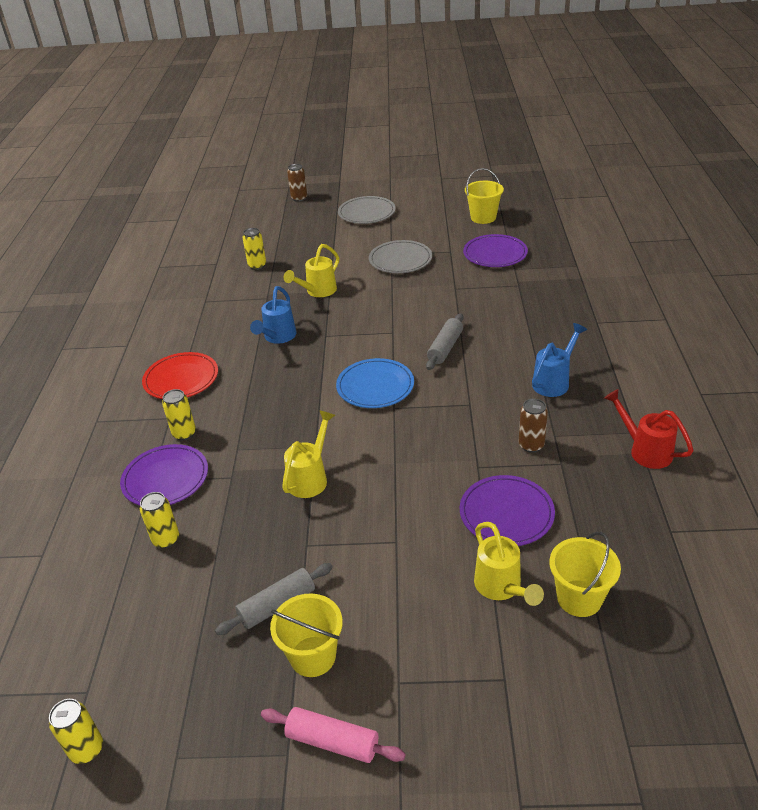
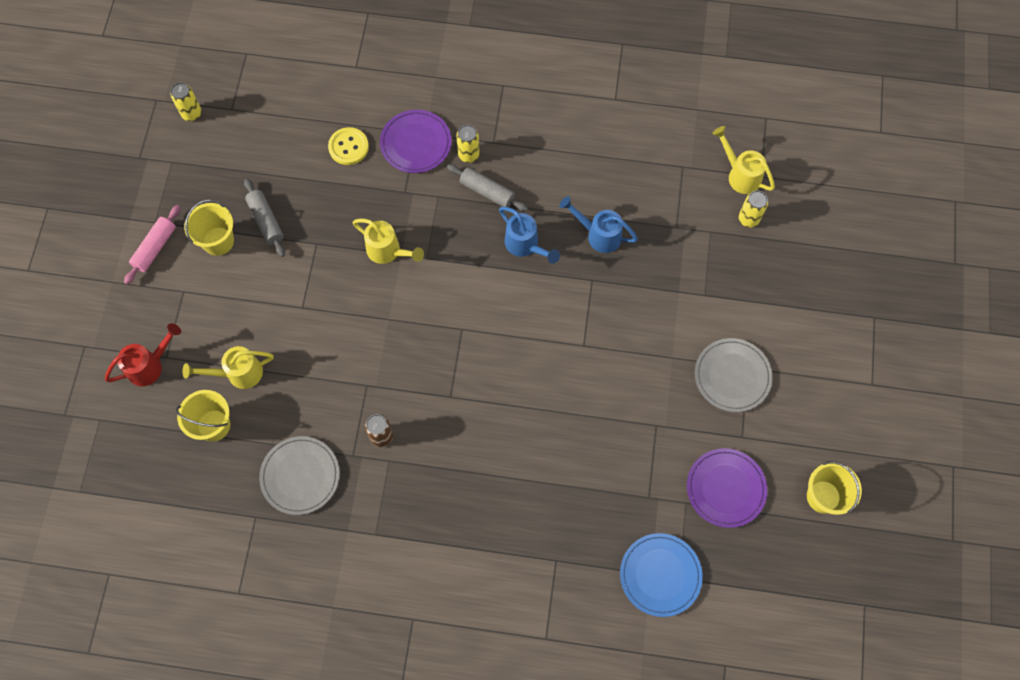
camera: 95 degrees right, 30 degrees up
yellow can [140,492,179,548] -> yellow button [328,127,369,165]
red plate [142,352,218,399] -> none
yellow watering can [284,244,339,297] -> yellow watering can moved to [712,126,775,194]
brown can [287,164,307,202] -> none
blue plate [336,358,414,408] -> blue plate moved to [620,533,703,617]
grey plate [338,196,396,224] -> grey plate moved to [259,436,340,515]
grey rolling pin [426,313,463,370] -> grey rolling pin moved to [447,164,528,212]
purple plate [460,475,555,546] -> none
blue watering can [532,323,587,397] -> blue watering can moved to [499,207,560,264]
red watering can [604,389,693,469] -> red watering can moved to [105,323,181,386]

